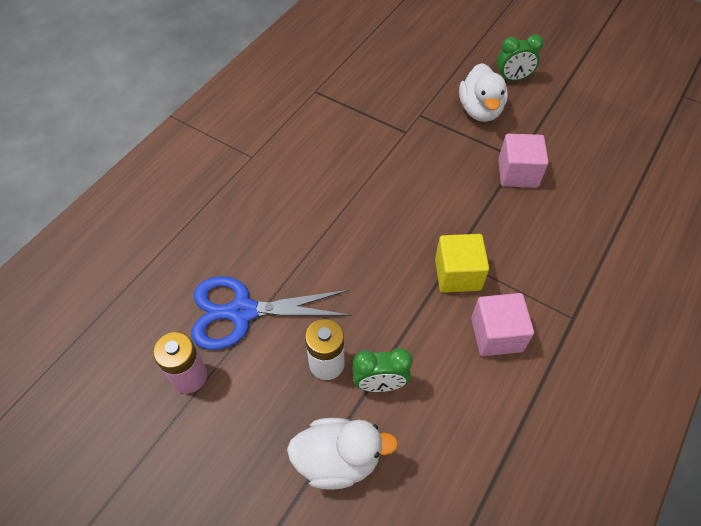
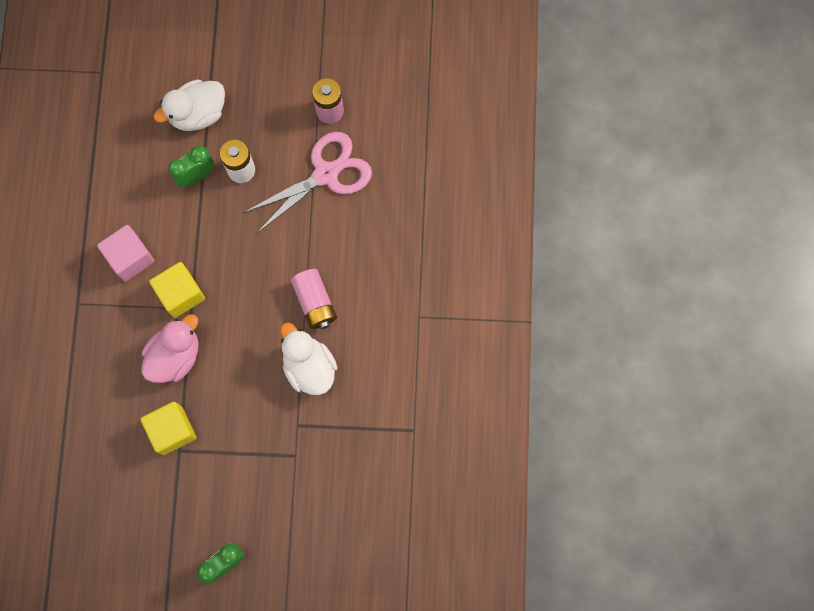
camera: 150 degrees right, 20 degrees up
blue scissors [191,276,352,350] -> pink scissors [243,132,372,233]
white duck [459,63,508,122] -> white duck moved to [281,322,337,395]
pink cube [498,134,549,188] -> yellow cube [141,402,197,455]
none -> pink duck [141,314,199,383]
none -> pink battery [291,269,337,329]

